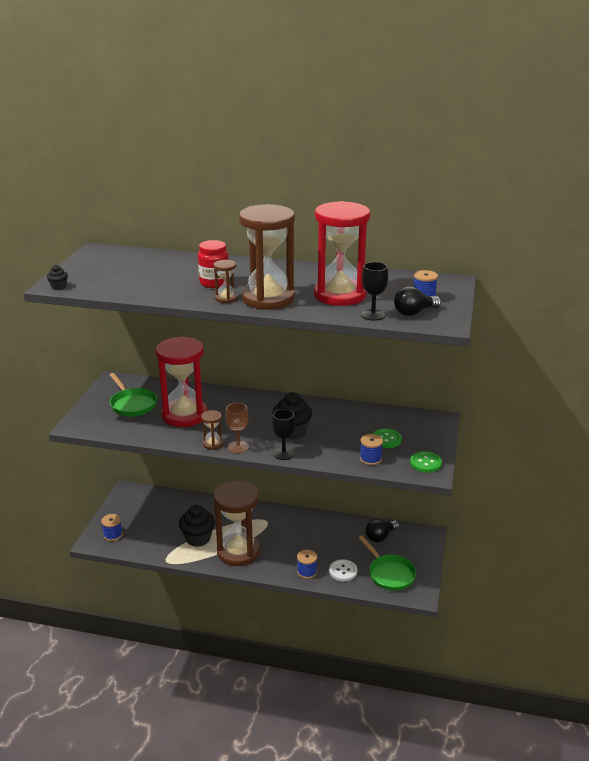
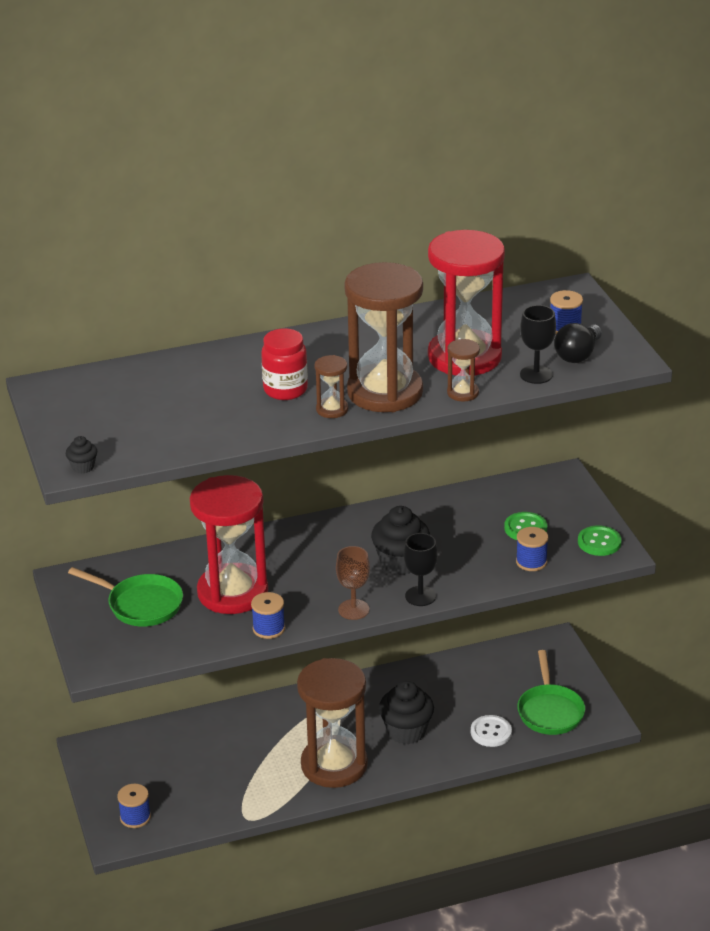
camera: 30 degrees left, 5 degrees up
black cupcake [179,505,215,547] -> black cupcake moved to [379,681,434,745]
brown hourglass [201,410,223,450] -> brown hourglass moved to [447,339,480,401]
blue spool [297,550,317,579] -> blue spool moved to [251,592,285,639]
green pan [358,536,416,591] -> green pan turned 60 degrees clockwise [517,650,585,735]
black light bulb [365,519,399,542] -> none

